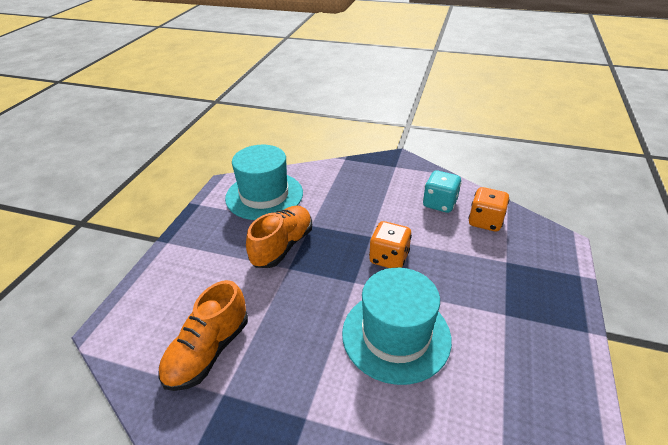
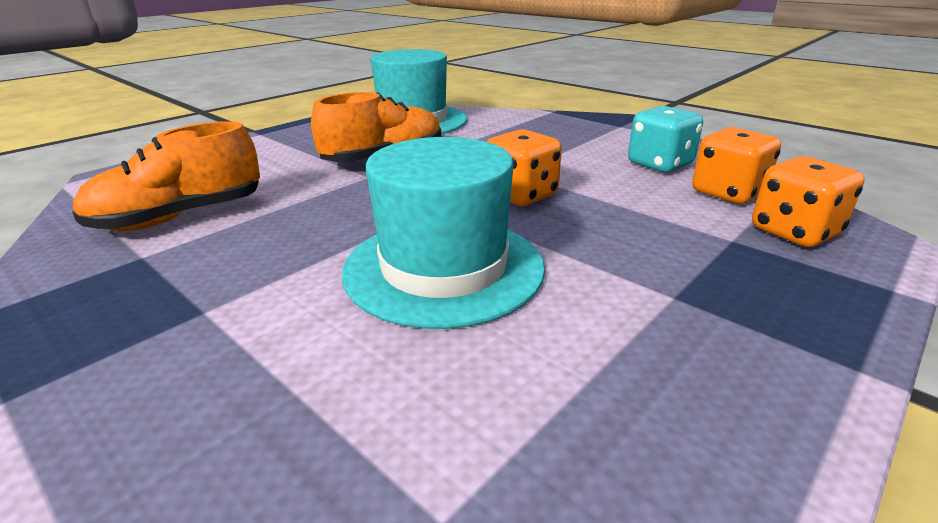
camera: 25 degrees right, 10 degrees down
none -> orange dice [752,156,865,247]

